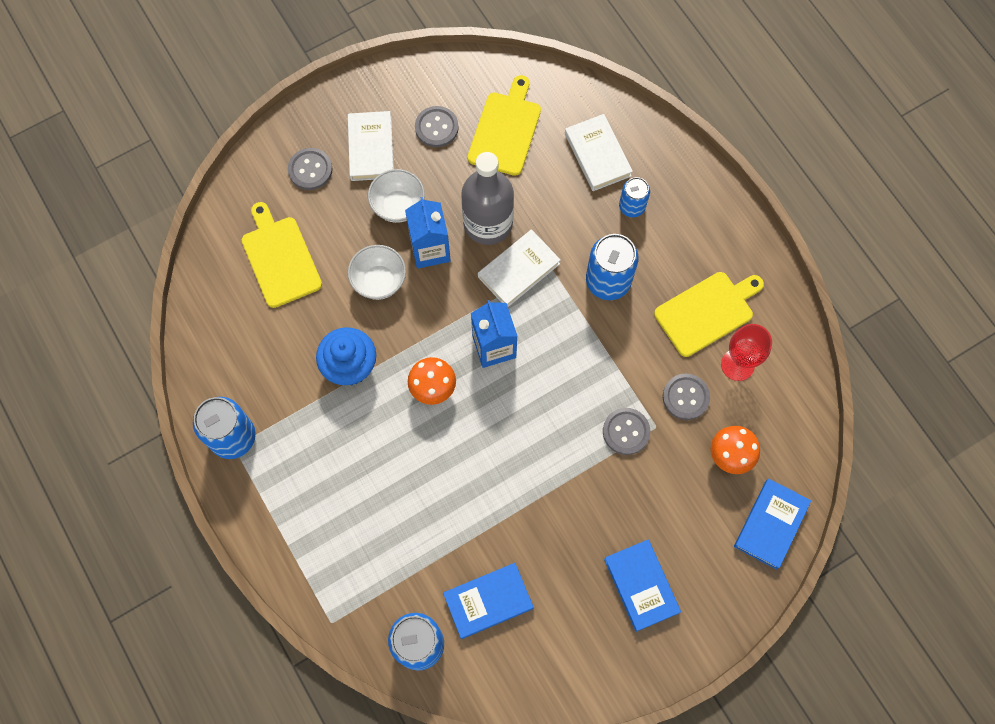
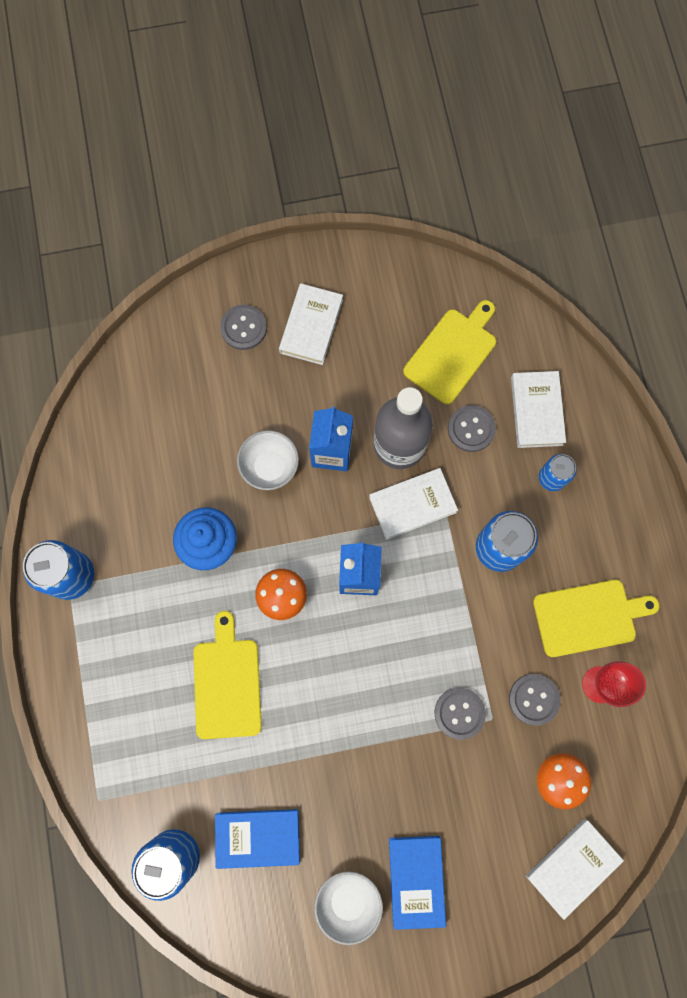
camera: 20 degrees right, 5 degrees up
yellow cutting board [242,202,322,308] -> yellow cutting board moved to [193,611,262,739]
white bowl [368,169,425,223] -> white bowl moved to [314,871,383,945]
grey button [415,106,459,147] -> grey button moved to [448,405,496,452]
blue book [734,479,811,570] -> white book [526,819,624,920]

